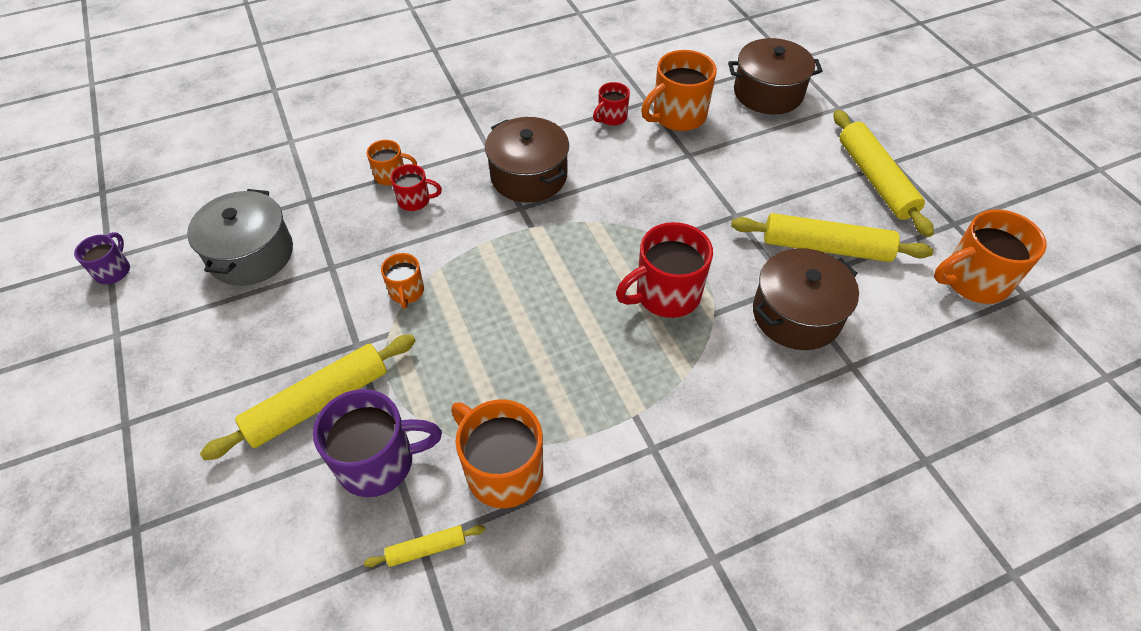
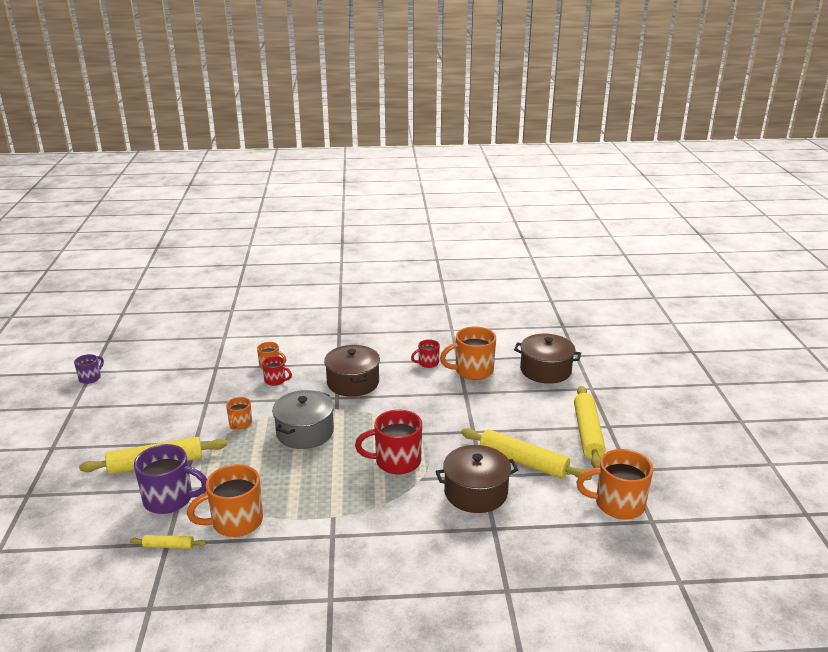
camera: 20 degrees right, 25 degrees down
grey pot [187,189,293,286] -> grey pot moved to [272,390,334,449]
orange mug [451,400,543,508] -> orange mug turned 90 degrees counterclockwise [187,464,263,537]

